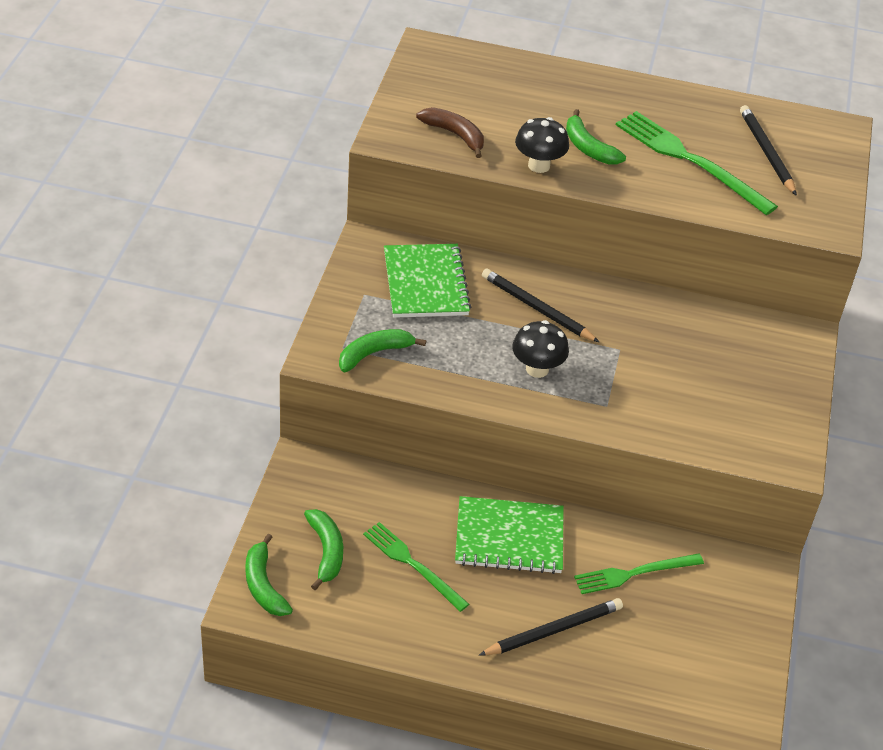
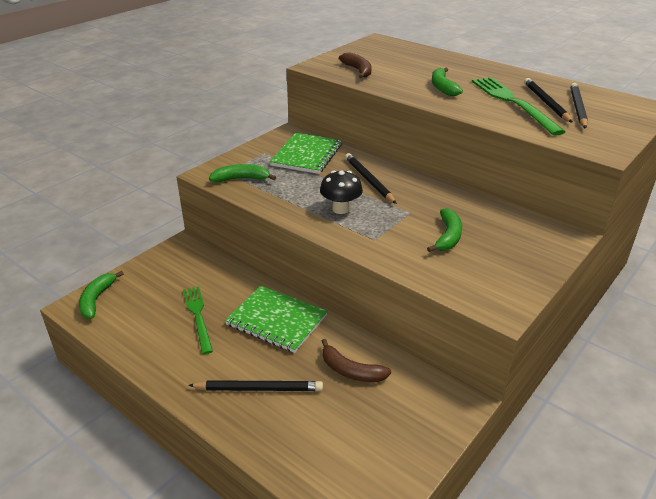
camera: 30 degrees right, 10 degrees down
green banana [304,509,343,590] -> green banana moved to [427,208,462,252]
black mushroom [515,117,569,173] -> none
green fork [574,553,704,594] -> brown banana [322,339,391,382]
none -> black pencil [524,78,573,123]

